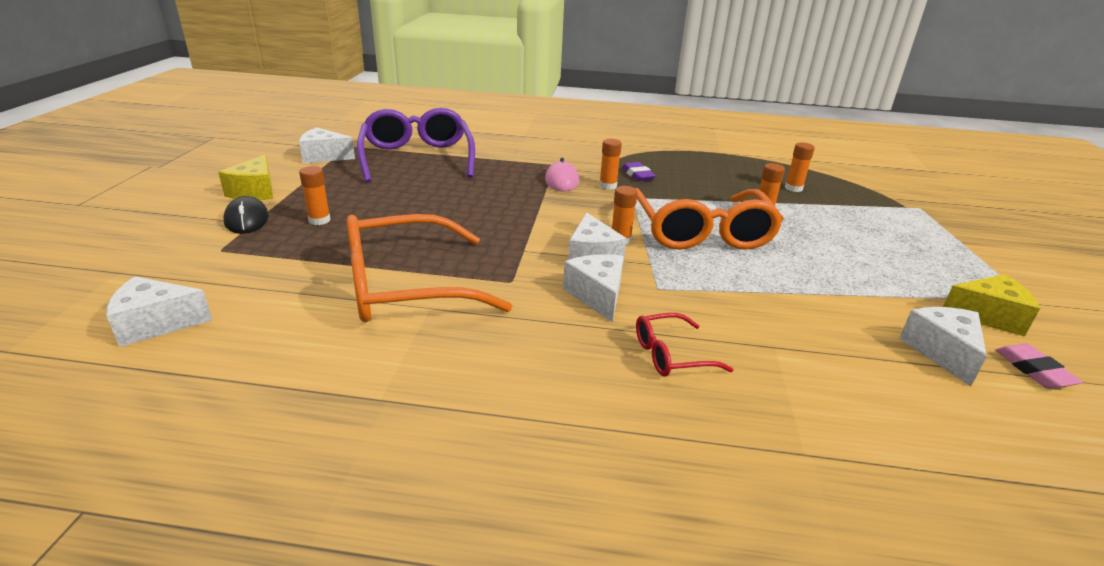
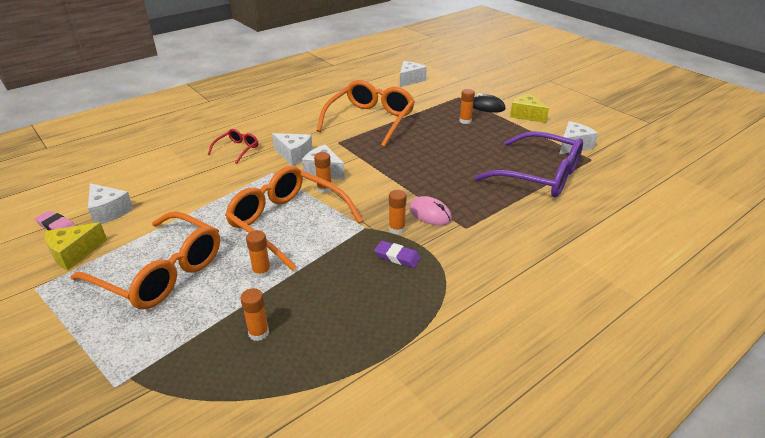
camera: 135 degrees right, 5 degrees up
none -> orange glasses [71,211,220,309]

